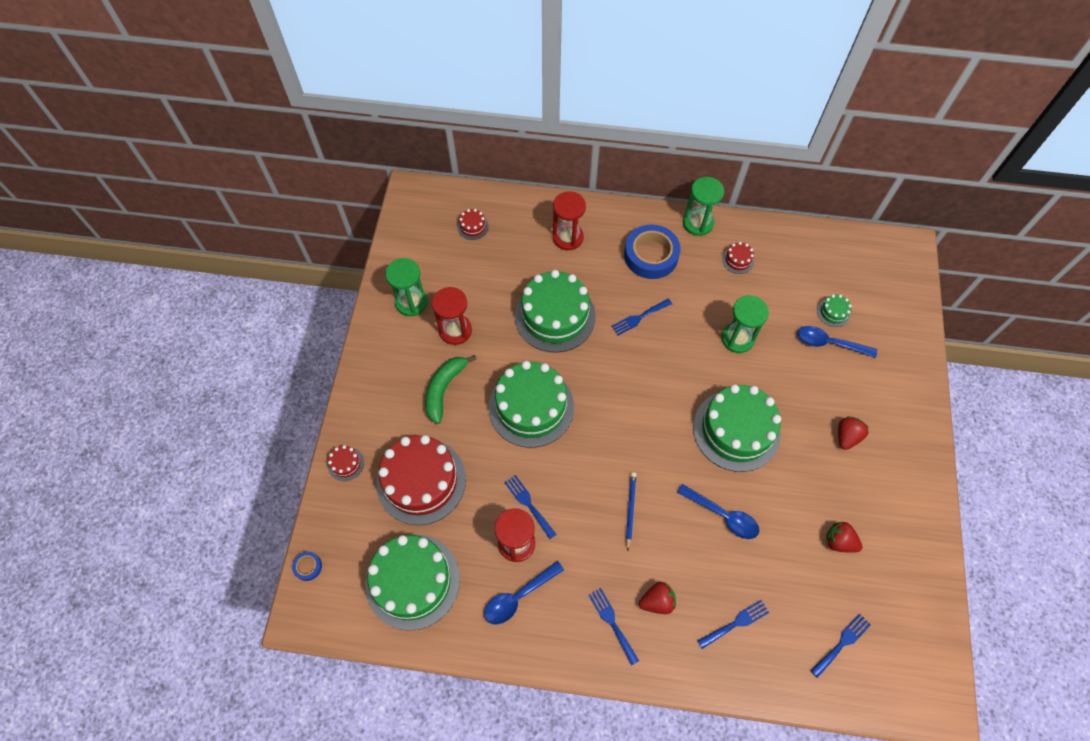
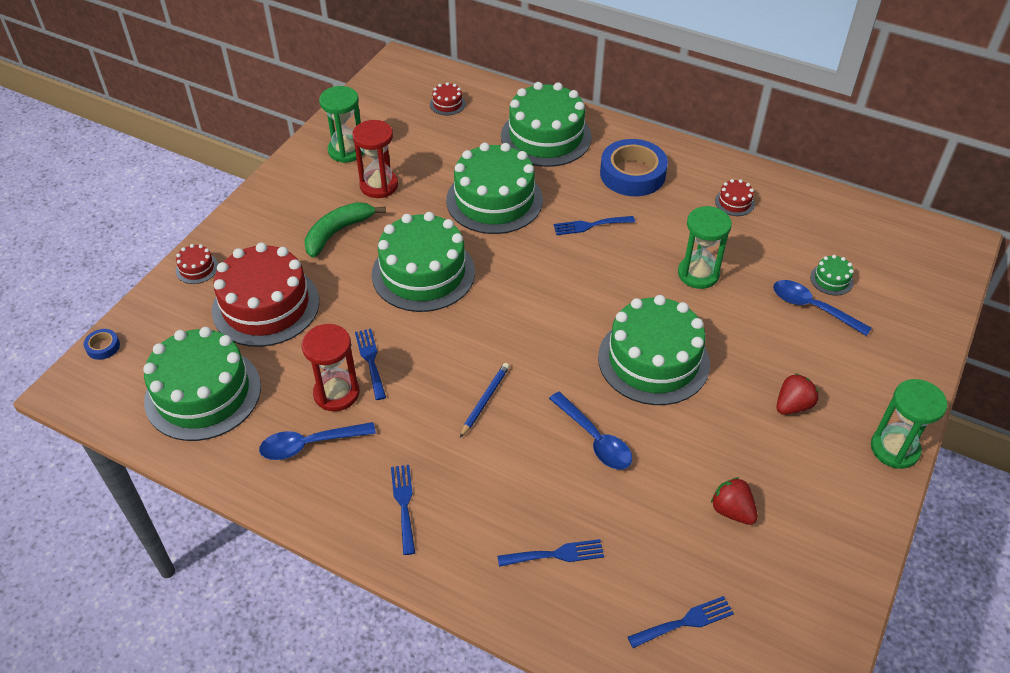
camera: 20 degrees right, 15 degrees down
red hourglass [553,191,586,250] -> green cake [501,82,592,167]
red strawberry [639,582,676,614] -> none
green hourglass [683,177,724,236] -> green hourglass moved to [871,379,947,469]

